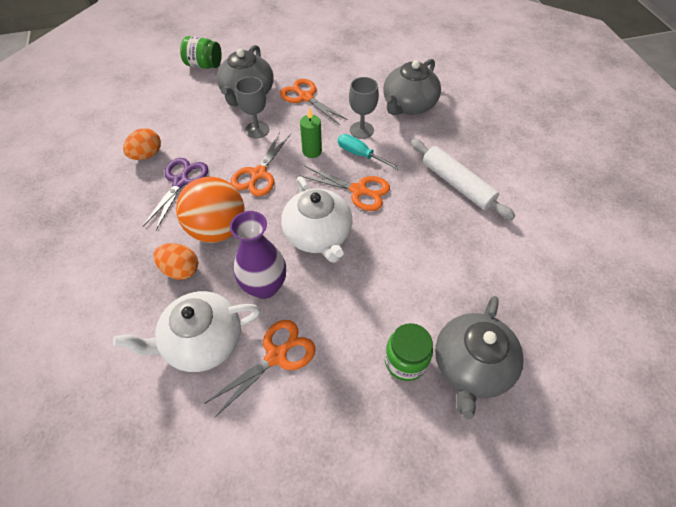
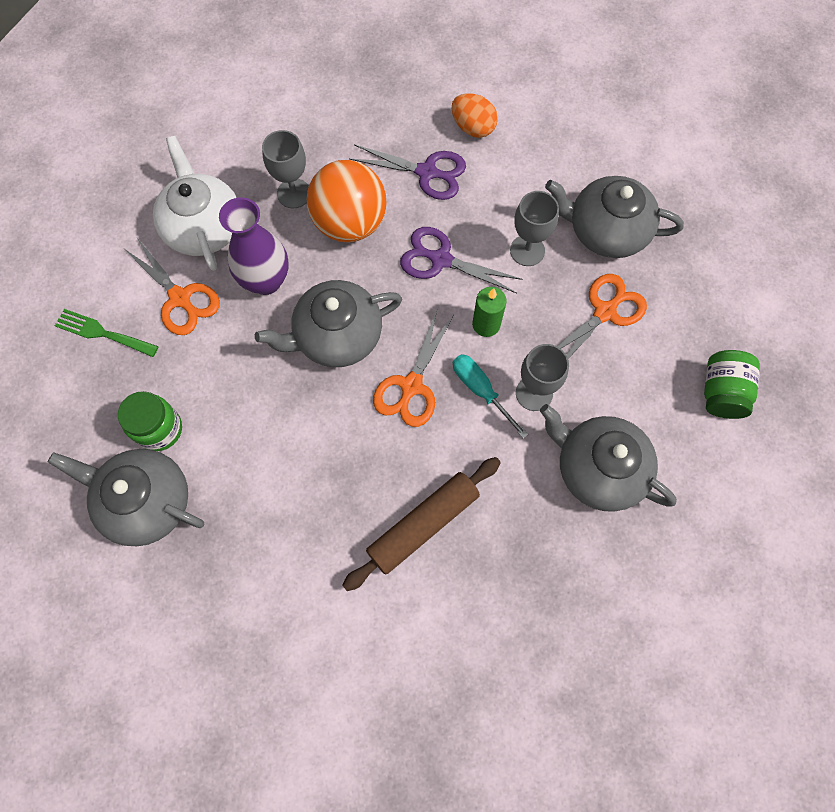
camera: 90 degrees right, 15 degrees up
orange egg [153,243,198,280] -> grey goblet [262,130,309,209]
green jar [180,36,222,69] -> green jar moved to [704,350,760,419]
orange scissors [230,132,291,196] -> purple scissors [400,227,523,294]
white teapot [281,176,353,263] -> grey teapot [255,280,402,367]
turquoise screwdriver [338,134,400,170] -> turquoise screwdriver turned 75 degrees counterclockwise [453,354,528,438]
white rolling pin [411,139,515,220] -> brown rolling pin [342,457,501,591]
none -> green fork [55,309,158,357]

